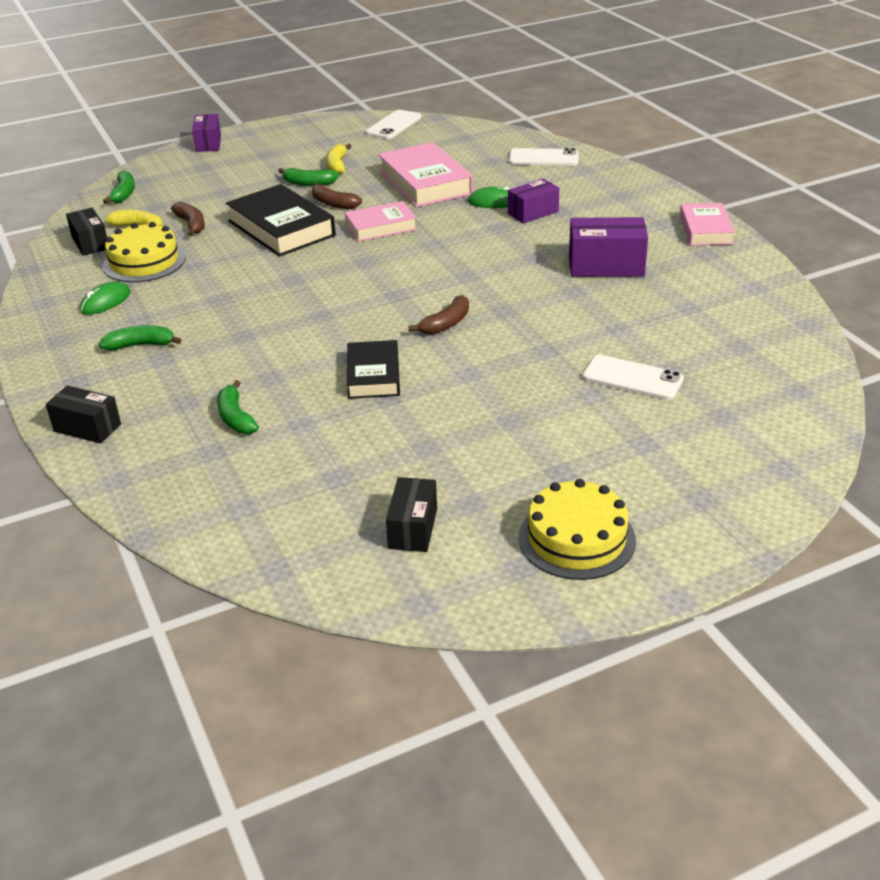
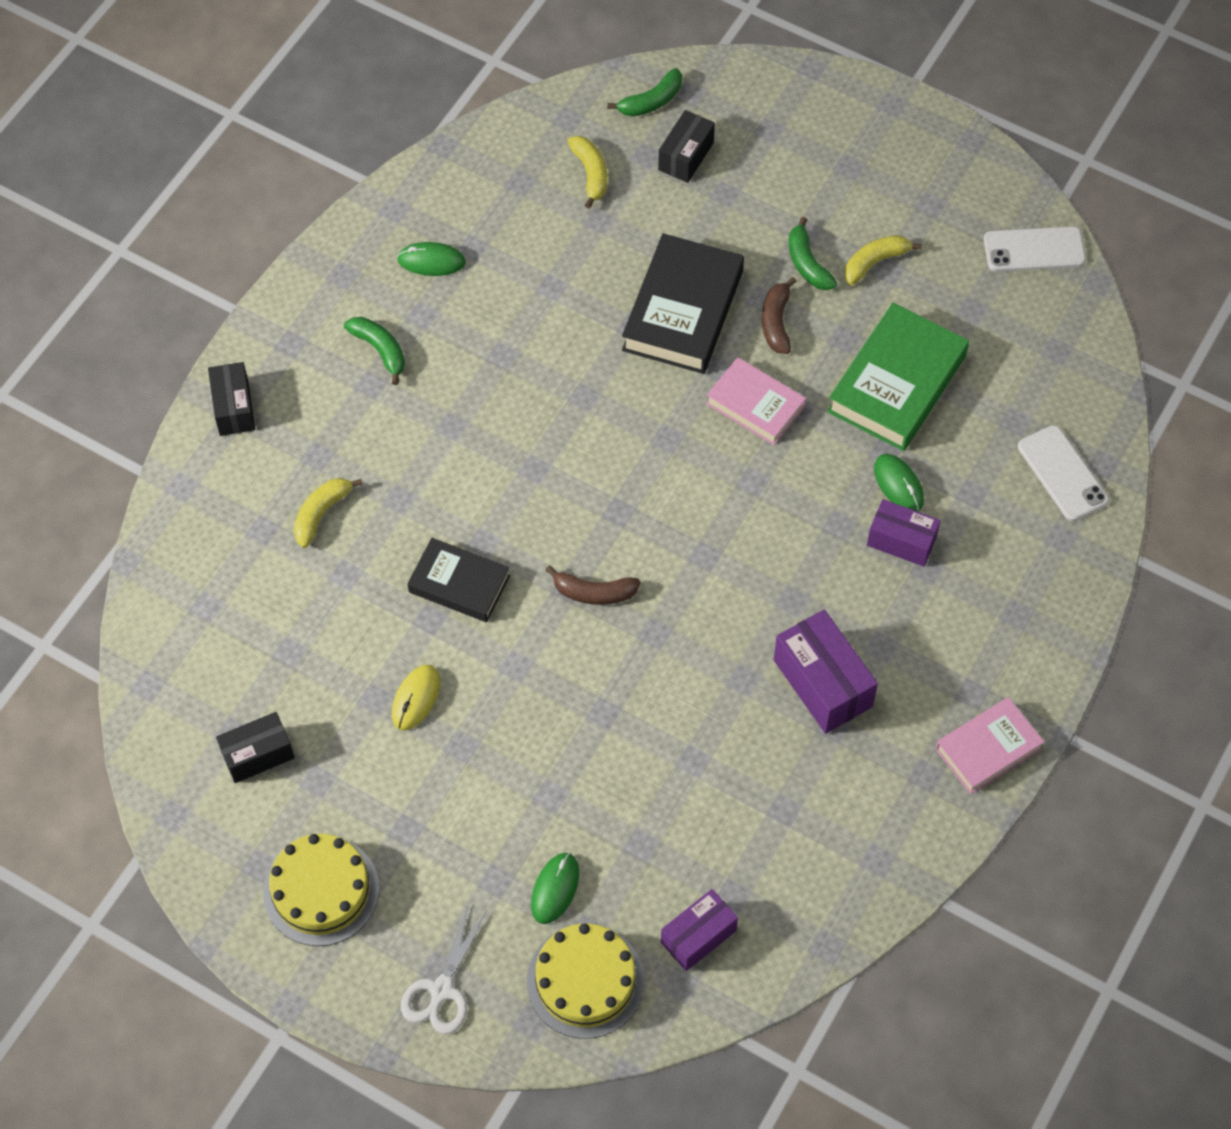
camera: 55 degrees right, 25 degrees up
black box [66,208,107,256] -> black box moved to [658,110,715,183]
yellow cake [103,222,186,282] -> yellow cake moved to [527,923,644,1039]
brown banana [171,202,205,236] -> none
purple box [192,114,221,152] -> purple box moved to [661,889,738,971]
green banana [217,380,259,434] -> yellow banana [294,478,363,548]
black book [347,340,400,399] -> black book turned 60 degrees clockwise [407,538,510,622]
pink book [378,142,473,207] -> green book [827,303,969,451]
white phone [582,355,684,400] -> none
none -> yellow mouse [392,664,440,730]
none -> white scissors [401,905,487,1034]
none -> green mouse [531,853,579,924]

